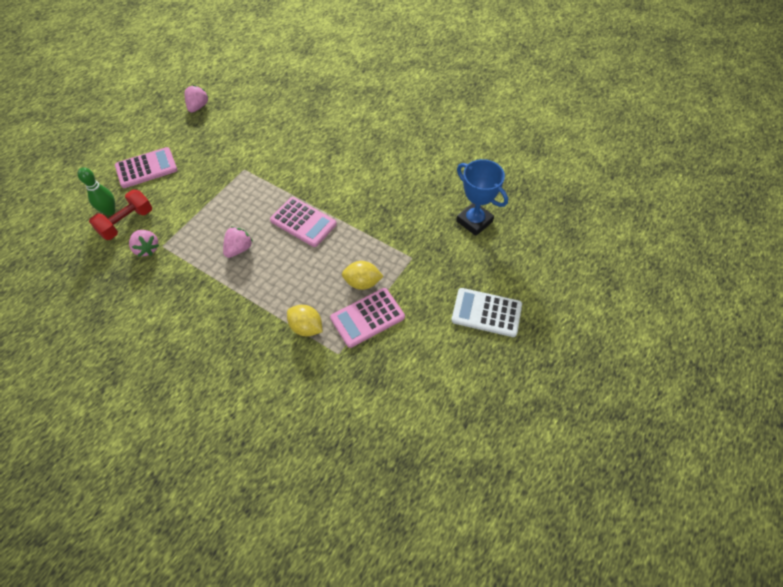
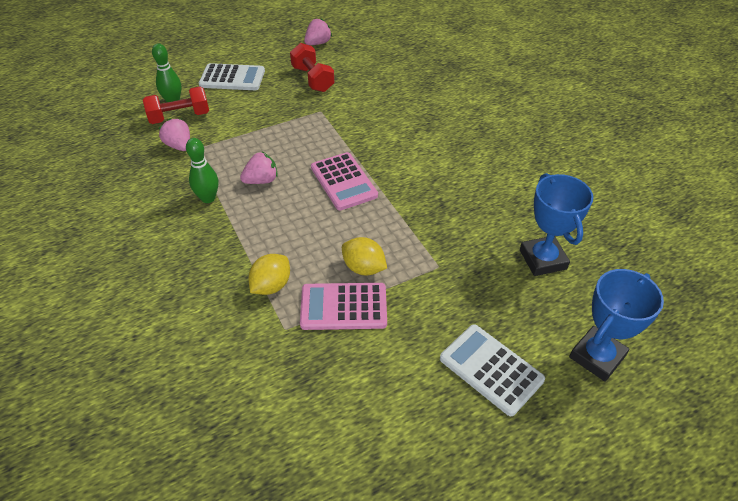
camera: 30 degrees right, 10 degrees down
pink calculator [115,147,177,188] -> white calculator [199,63,265,90]
pink strawberry [129,230,159,257] -> pink strawberry turned 150 degrees clockwise [159,118,190,151]
yellow lemon [287,305,323,336] -> yellow lemon turned 60 degrees clockwise [248,254,290,295]
none -> green bowling pin [186,138,218,203]
none -> red dumbbell [290,43,334,92]
none -> blue trophy [569,269,664,382]

